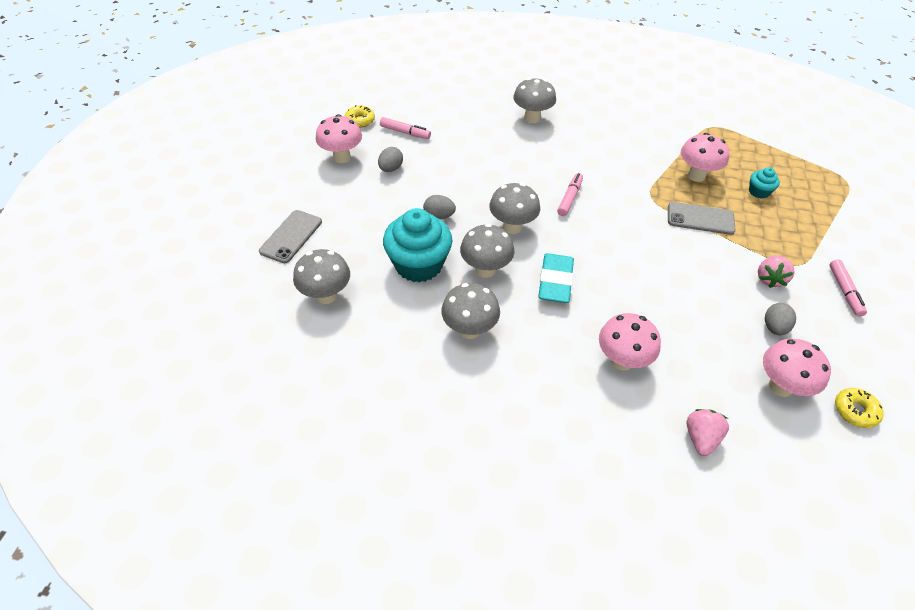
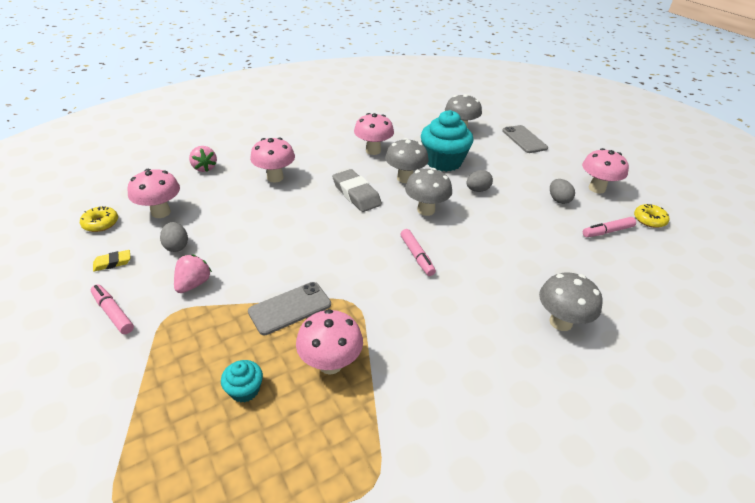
camera: 135 degrees right, 10 degrees down
grey mushroom [441,283,500,339] -> pink mushroom [354,113,394,155]
turquoise eraser [538,253,574,303] -> grey eraser [332,169,382,212]
pink strawberry [758,255,795,288] -> pink strawberry turned 45 degrees clockwise [174,255,212,293]
none -> yellow eraser [93,250,130,271]

